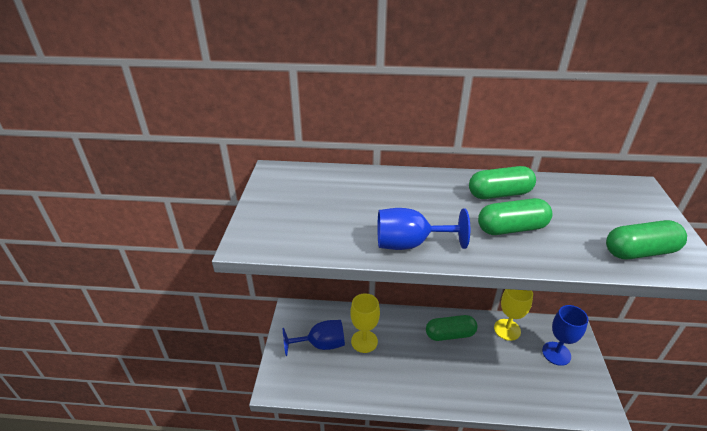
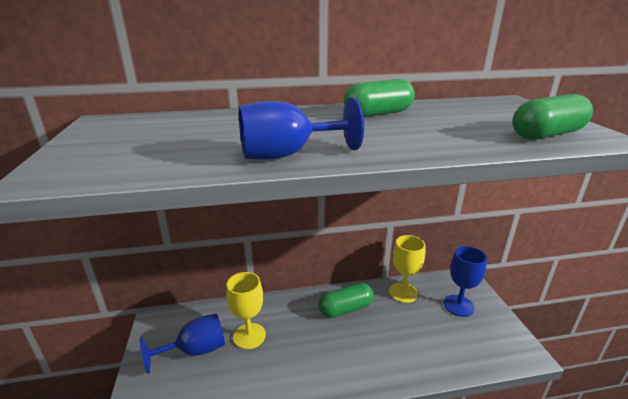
camera: 15 degrees left, 10 degrees down
green capsule [478,198,552,235] -> none

